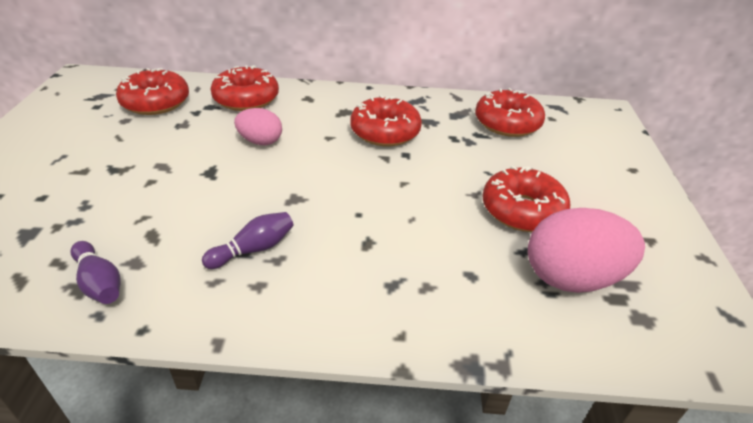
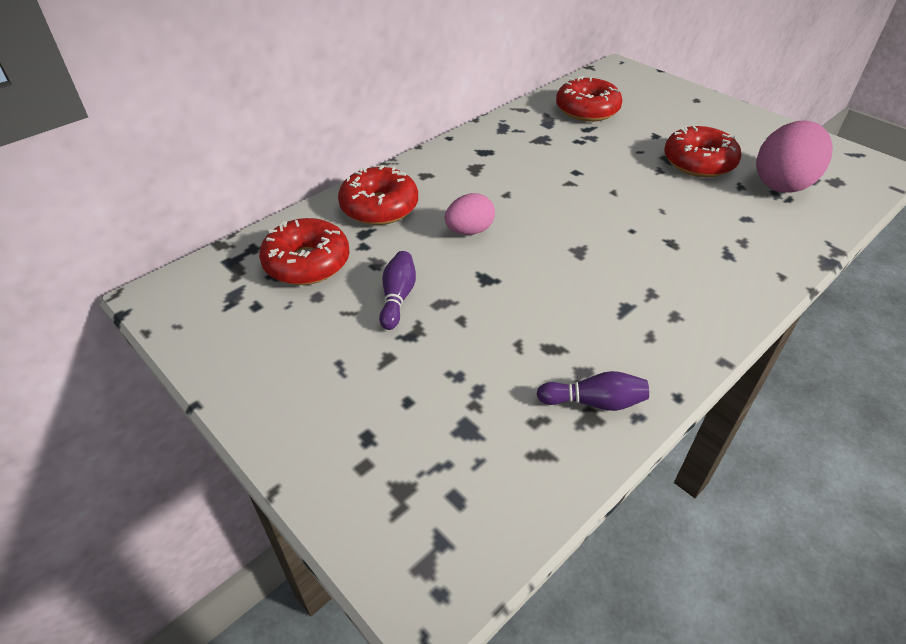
camera: 45 degrees left, 5 degrees up
purple bowling pin [202,212,294,269] -> purple bowling pin moved to [379,251,416,330]
red donut [350,95,422,146] -> none

